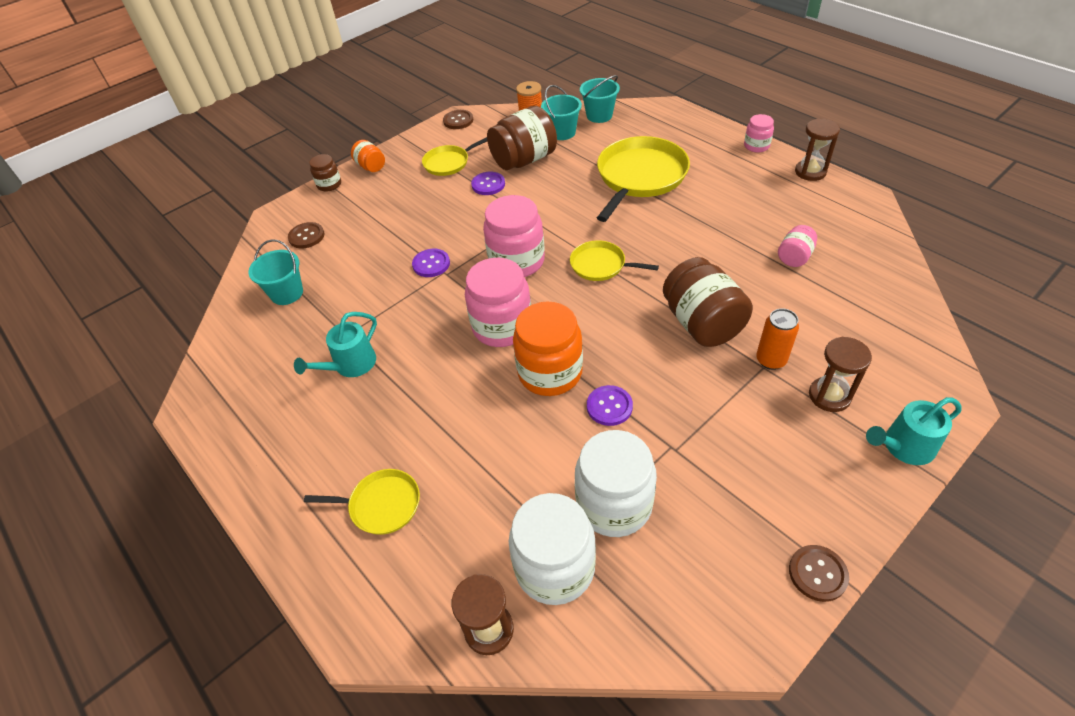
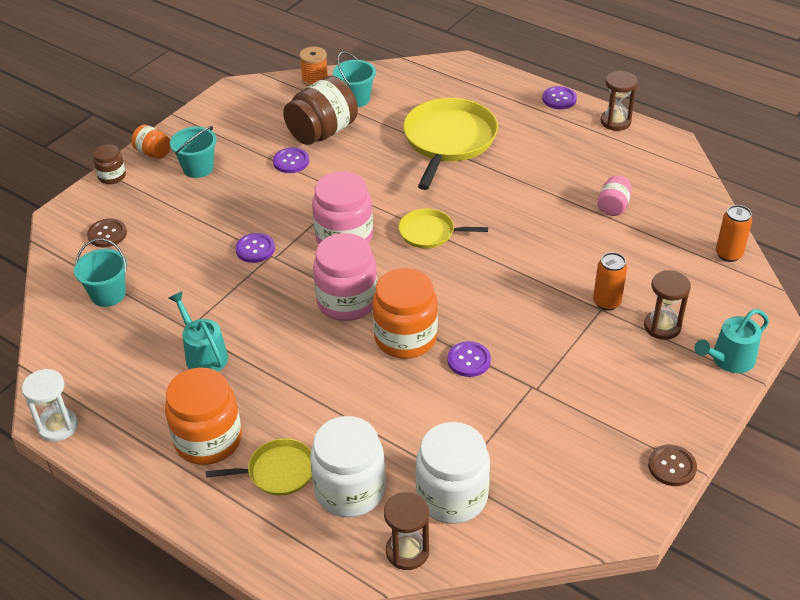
camera: 15 degrees left, 5 degrees down
turquoise watering can [294,312,377,377] -> turquoise watering can turned 120 degrees clockwise [169,291,228,371]
yellow pan [422,137,487,176] -> none
brown button [443,110,473,129] -> none
white jar [575,430,657,537] -> white jar moved to [310,416,386,517]
turquoise bucket [580,75,620,123] -> turquoise bucket moved to [170,126,217,178]
brown jar [663,257,753,347] -> none
pink jar [744,114,774,152] -> purple button [542,86,577,109]
none -> white hourglass [22,369,78,442]
none -> orange jar [165,367,242,465]
none -> orange can [716,205,752,262]

